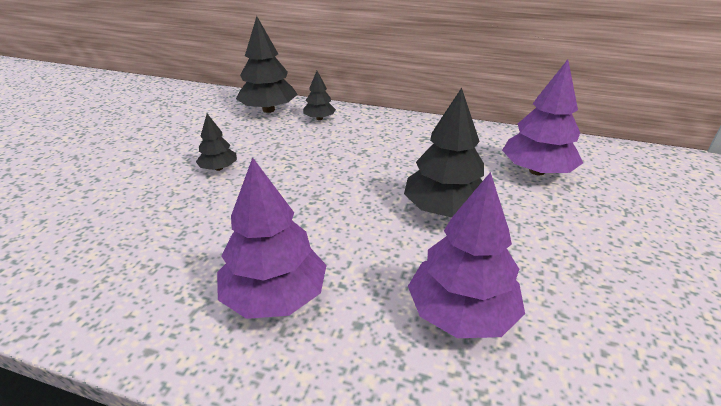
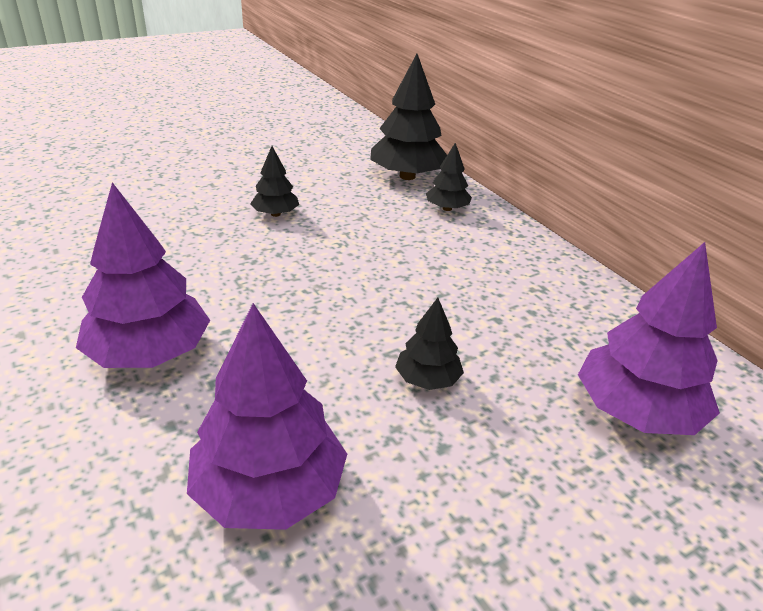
camera: 40 degrees right, 0 degrees up
black tree [404,88,484,217] -> black tree [395,298,464,390], size x0.54

